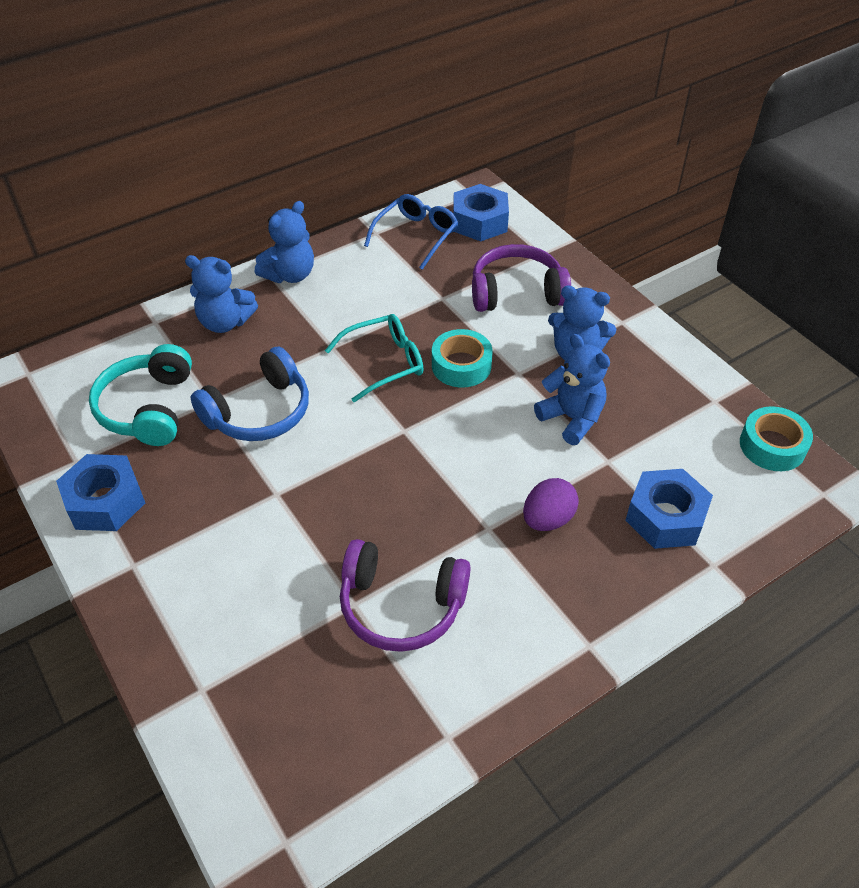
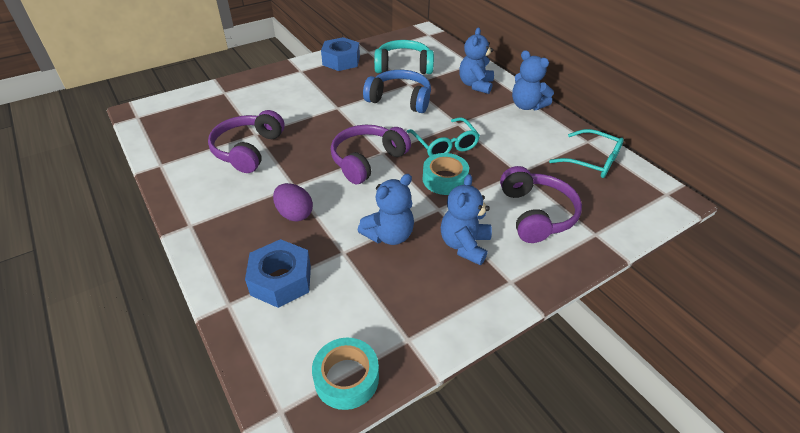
camera: 90 degrees right, 5 degrees down
blue headphones [191,346,309,441] -> blue headphones turned 150 degrees clockwise [363,70,431,113]
blue glasses [364,194,458,270] -> turquoise glasses [549,129,624,178]
blue nut [453,184,509,241] -> none
none -> purple headphones [331,125,411,185]

